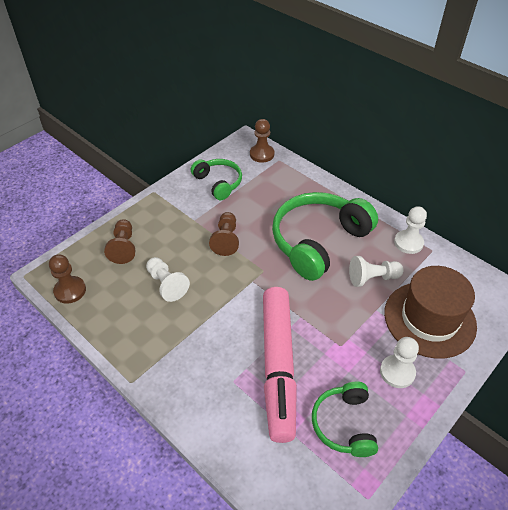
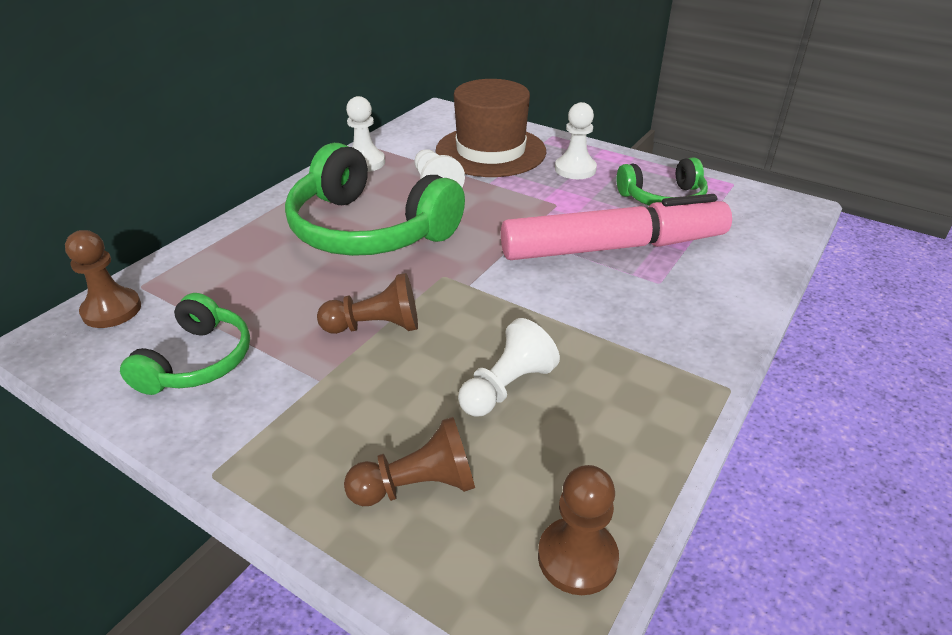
camera: 100 degrees left, 10 degrees down
green headphones [191,159,242,200] -> green headphones turned 150 degrees clockwise [120,293,250,395]

